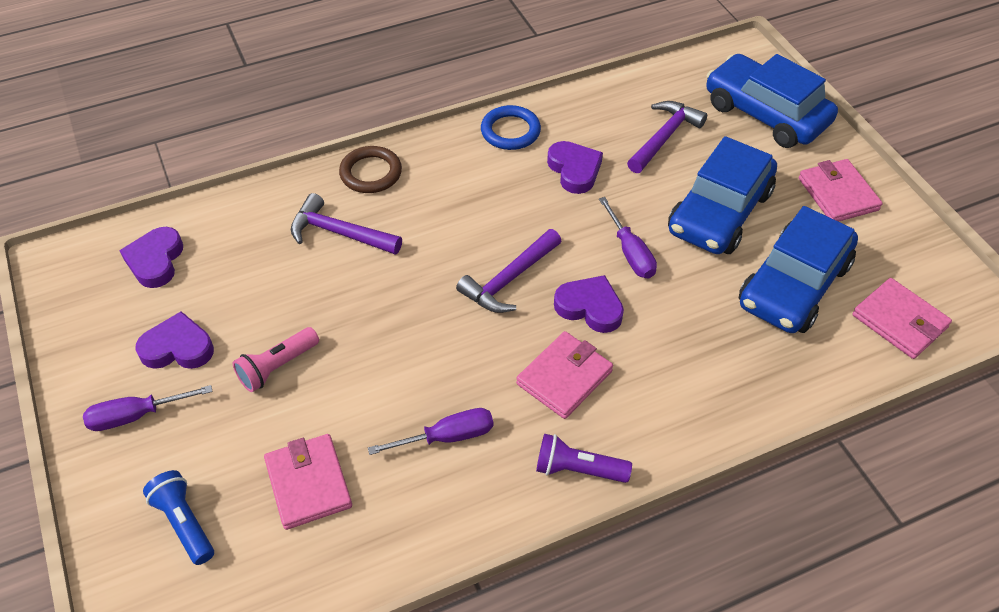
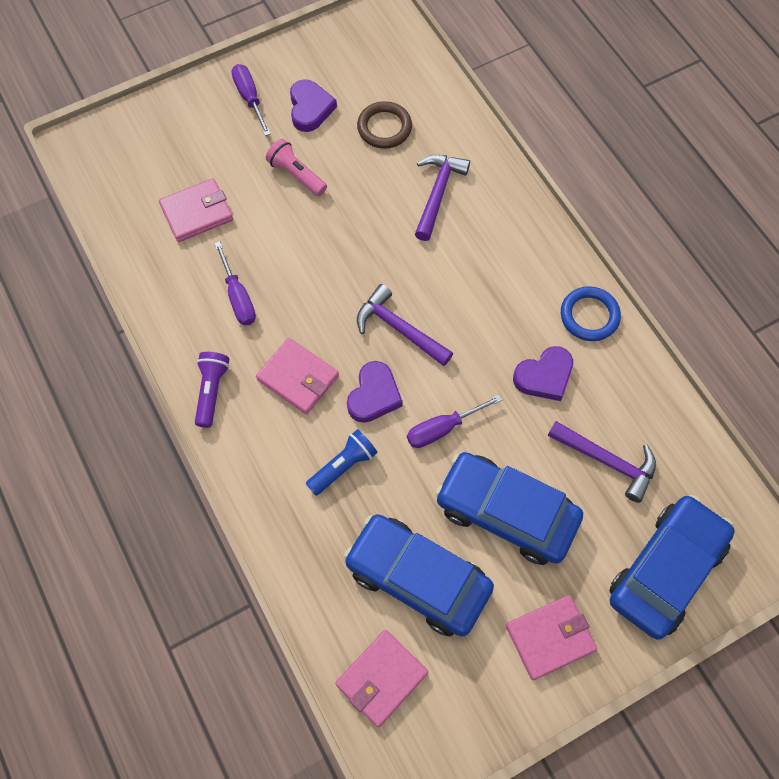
camera: 85 degrees right, 15 degrees up
purple heart [119,227,183,288] -> none
blue flashlight [143,470,214,565] -> blue flashlight moved to [306,429,378,495]
brown ring [339,146,402,193] -> brown ring moved to [357,101,412,149]

